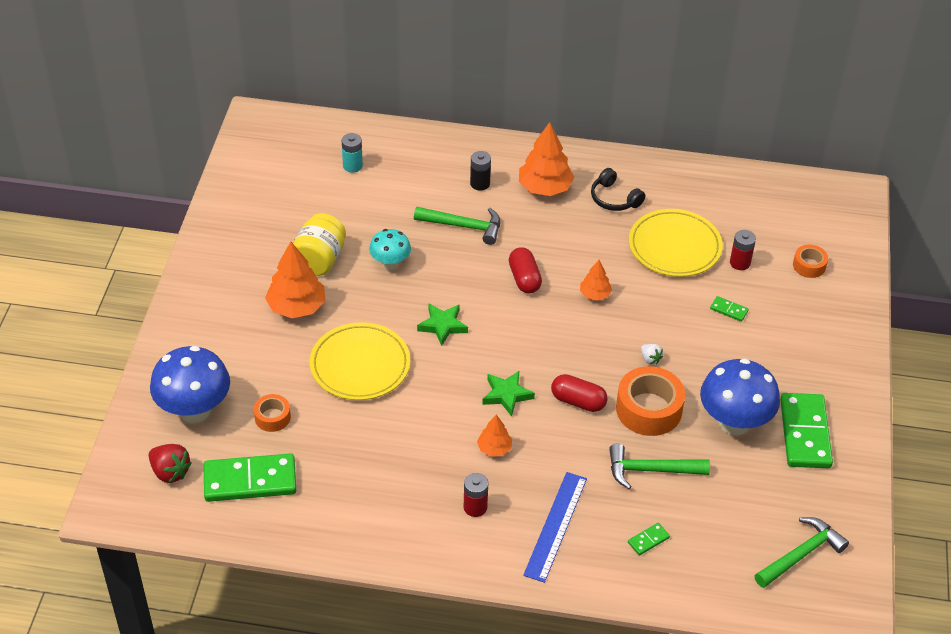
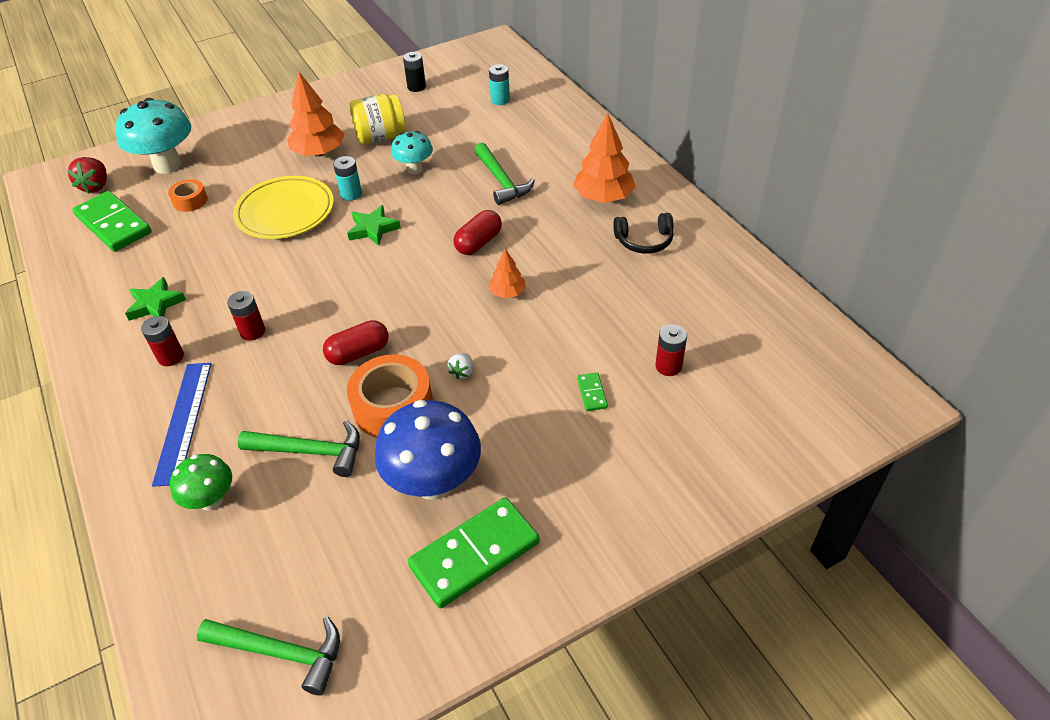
camera: 55 degrees right, 0 degrees up
blue mushroom [150,346,230,423] -> turquoise mushroom [115,98,191,174]
black battery [470,151,491,191] -> black battery moved to [403,52,426,92]
orange tree [477,415,512,457] -> red battery [227,291,265,341]
green star [482,371,535,417] -> green star moved to [125,277,186,321]
blue ruler [523,472,587,583] -> blue ruler turned 75 degrees counterclockwise [152,363,211,487]
red capsule [551,374,608,412] -> red capsule turned 75 degrees clockwise [323,320,389,365]
black headphones [591,168,645,211] -> black headphones turned 105 degrees counterclockwise [613,213,674,254]
green hammer [609,443,710,489] -> green hammer turned 135 degrees clockwise [238,420,360,477]
green domino [628,523,670,555] -> green mushroom [170,454,232,511]
yellow plate [629,209,723,277] -> none
orange tape [793,245,828,278] -> none
none -> turquoise battery [333,156,362,201]

